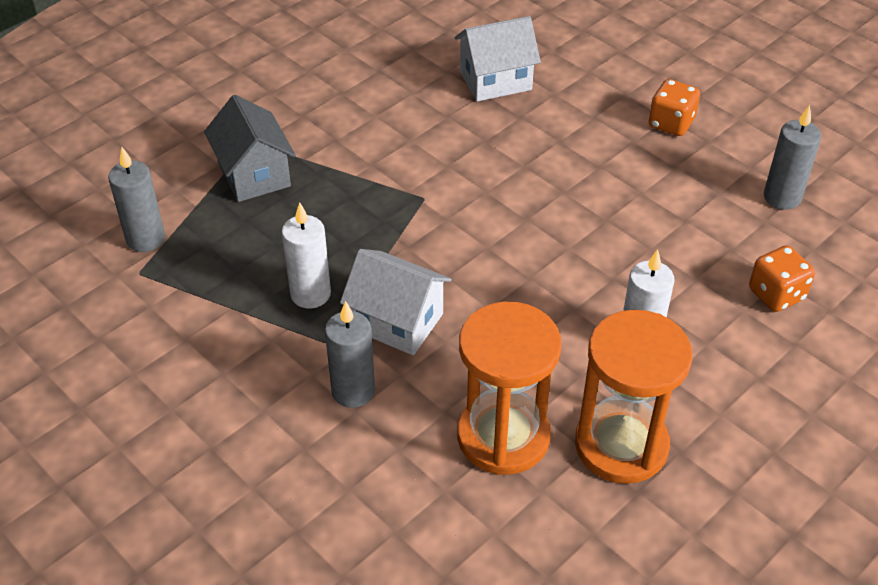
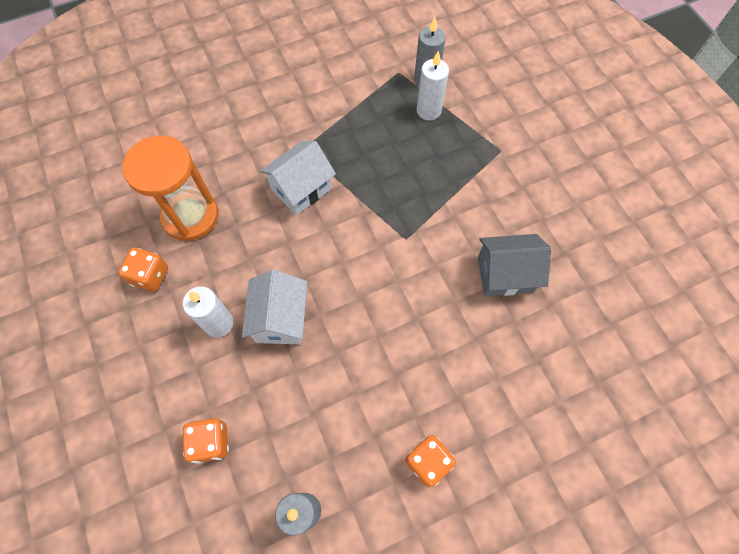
camera: 110 degrees right, 20 degrees up
grey house [204,95,296,202] -> grey house moved to [478,234,551,296]
white candle [282,203,331,309] -> white candle moved to [416,51,449,120]
grey candle [325,301,375,408] -> none
white house [455,16,541,102] -> white house moved to [242,269,307,344]
orange hourglass [575,310,692,484] -> orange dice [118,247,168,292]

